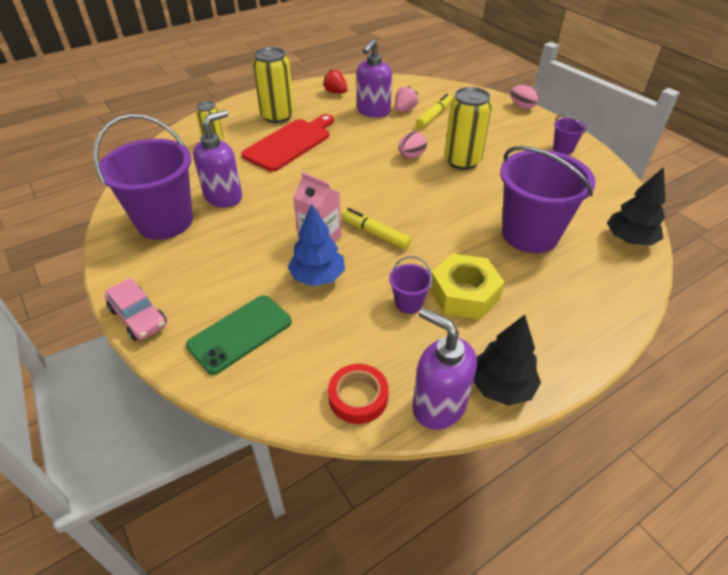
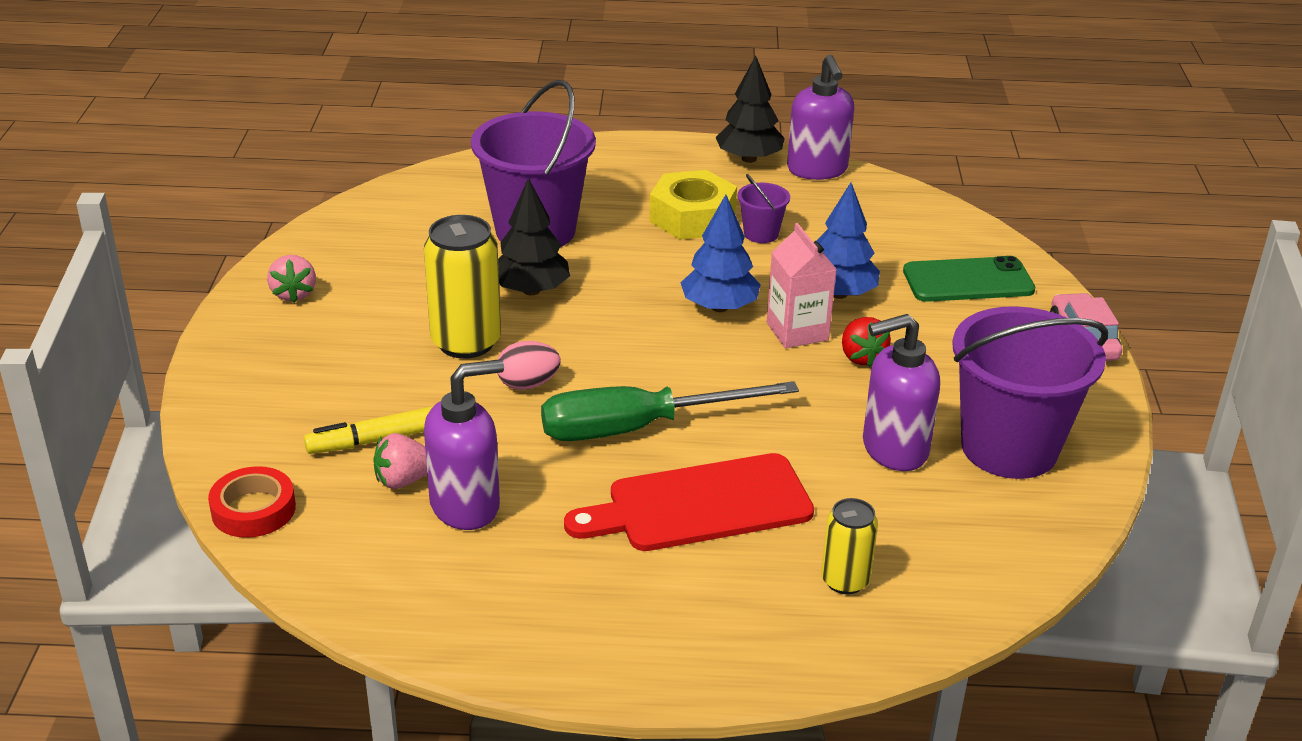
camera: 145 degrees left, 10 degrees down
yellow can [253,47,294,123] -> none
red strawberry [323,69,348,93] -> red strawberry moved to [842,317,891,367]
red tape [328,364,389,424] -> red tape moved to [208,466,296,538]
yellow marker [341,208,412,249] -> blue tree [681,195,761,312]
pink egg [510,84,539,109] -> none
purple bucket [553,115,587,154] -> pink strawberry [267,255,316,303]
black tree [607,167,665,246] -> black tree moved to [498,178,570,295]
none -> green screwdriver [541,381,799,441]

